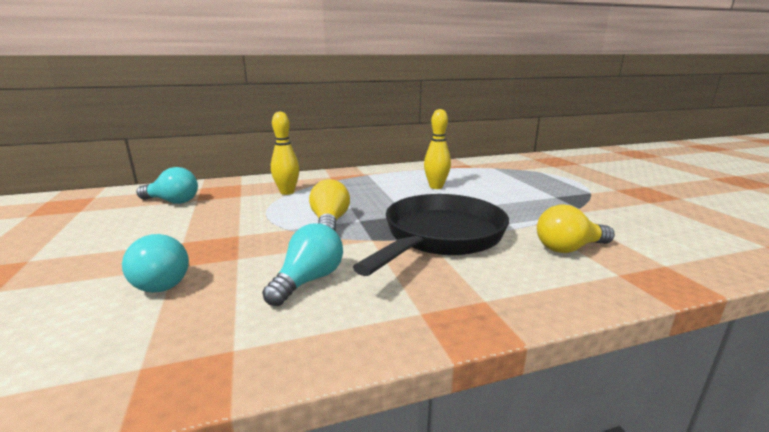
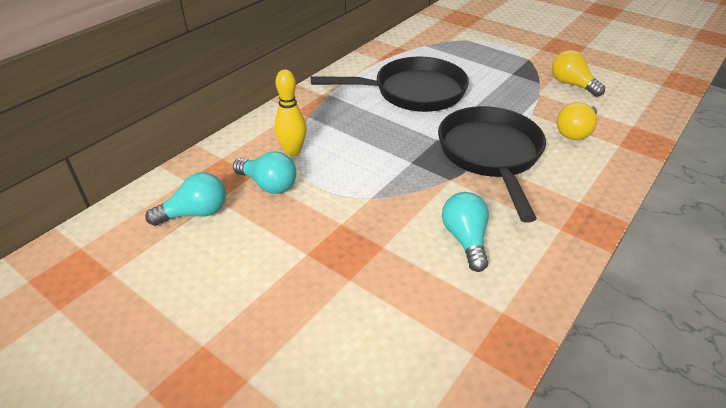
camera: 35 degrees left, 20 degrees up
turquoise light bulb [122,234,189,293] -> turquoise light bulb moved to [233,151,297,194]
yellow light bulb [309,179,350,231] -> yellow light bulb moved to [552,50,605,97]
yellow bowling pin [424,109,451,189] -> black pan [311,57,469,112]

